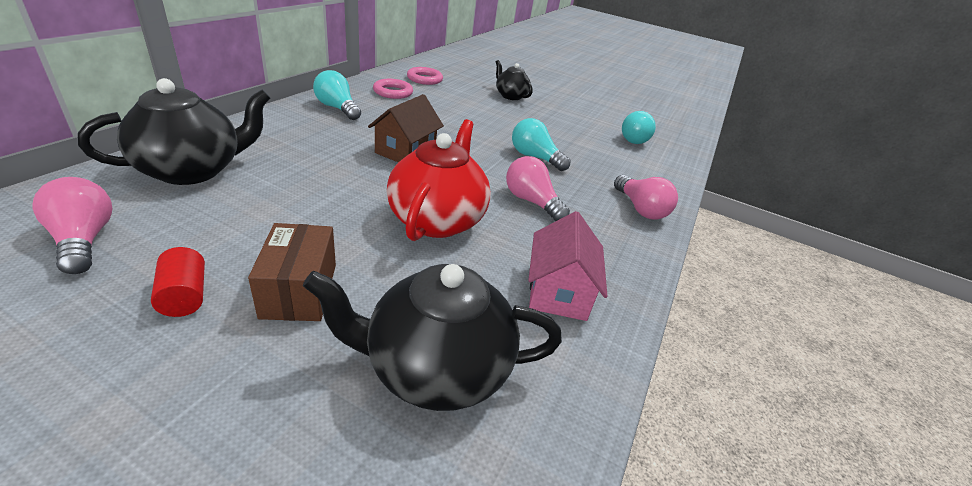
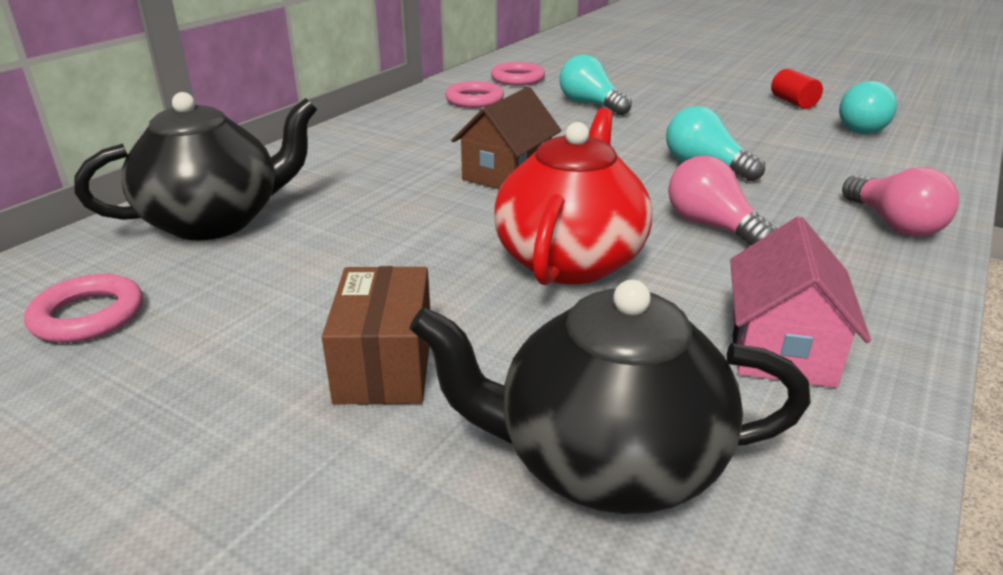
camera: 10 degrees right, 5 degrees down
pink light bulb [33,177,112,274] -> pink ring [24,274,143,343]
red cylinder [151,247,205,317] -> red cylinder moved to [771,69,823,109]
turquoise light bulb [313,70,361,120] -> turquoise light bulb moved to [559,55,632,115]
black teapot [496,60,533,100] -> none

